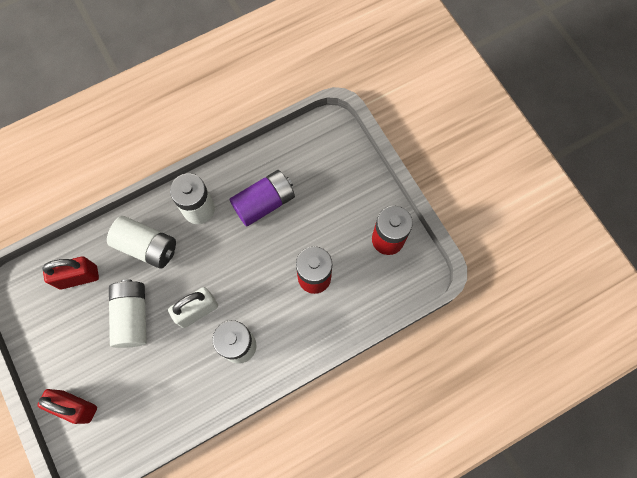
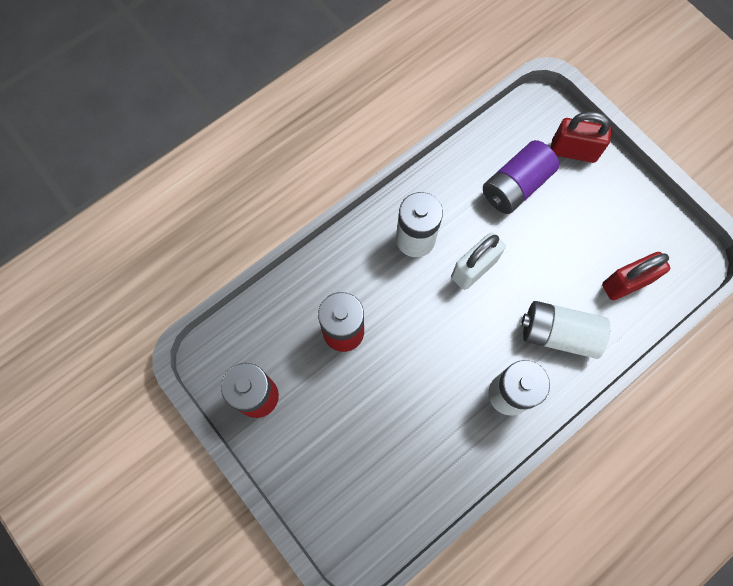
camera: 170 degrees right, 0 degrees up
white battery [109,279,147,348] -> none
purple battery [230,170,295,227] -> purple battery moved to [483,140,559,214]

